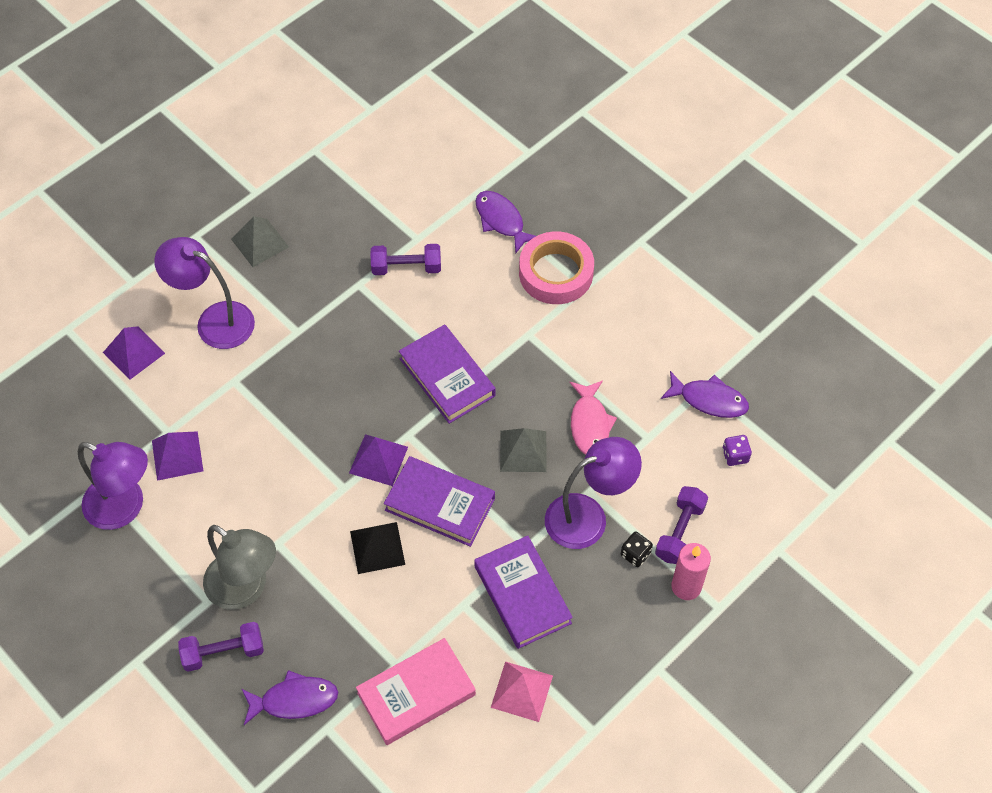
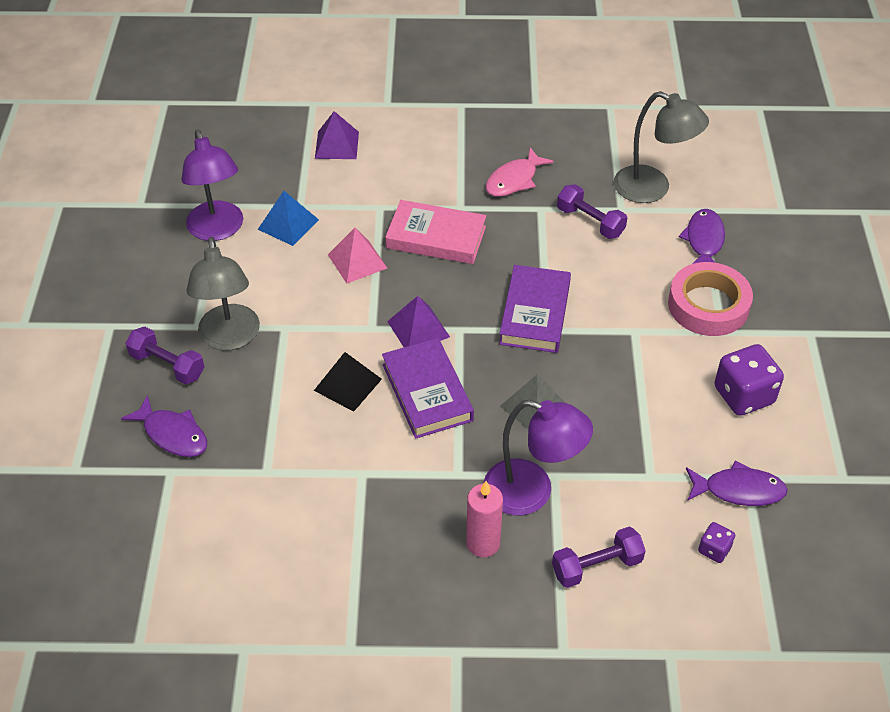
camera: 45 degrees right, 10 degrees down
purple pyramid [152,431,203,481] -> blue pyramid [258,191,319,246]
purple lamp [154,237,255,349] -> none
grey pyramid [231,216,289,267] -> none
pink book [356,638,476,745] -> pink book moved to [385,200,486,264]
purple book [474,536,573,649] -> none
pink pyramid [491,662,553,722] -> pink pyramid moved to [328,228,387,283]
pink fish [569,381,617,455] -> pink fish moved to [486,147,554,196]
black dice [621,532,653,567] -> none
purple fish [661,371,749,418] -> purple fish turned 60 degrees counterclockwise [686,461,788,506]
pink candle [671,543,711,600] -> pink candle moved to [466,481,503,557]
none -> grey lamp [614,91,709,203]
none -> purple dice [714,344,784,416]

